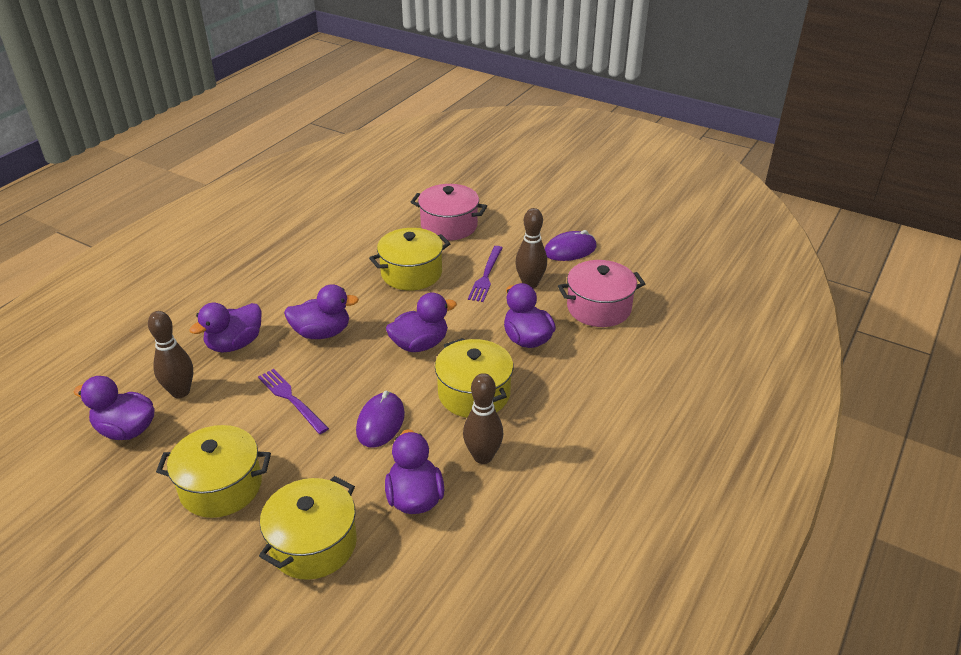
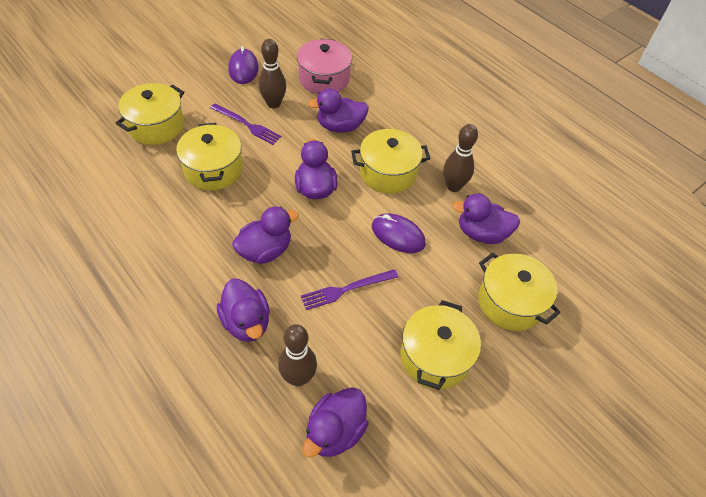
camera: 75 degrees left, 15 degrees up
purple duck [284,284,359,339] -> purple duck turned 45 degrees clockwise [232,206,299,264]
pink pot [411,184,487,241] -> yellow pot [116,83,185,145]

